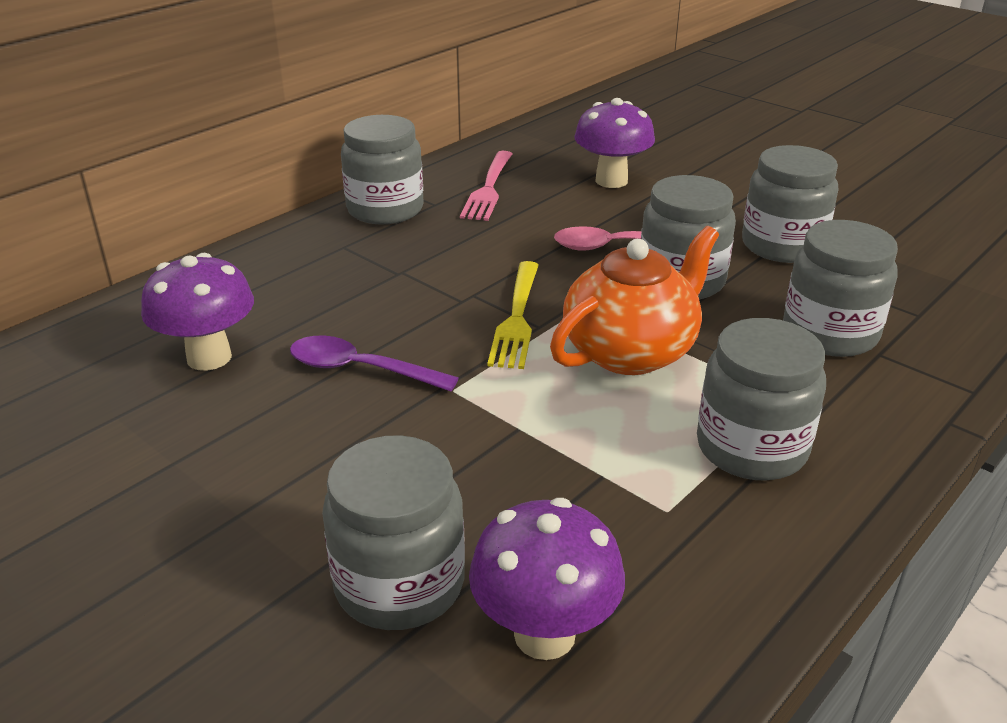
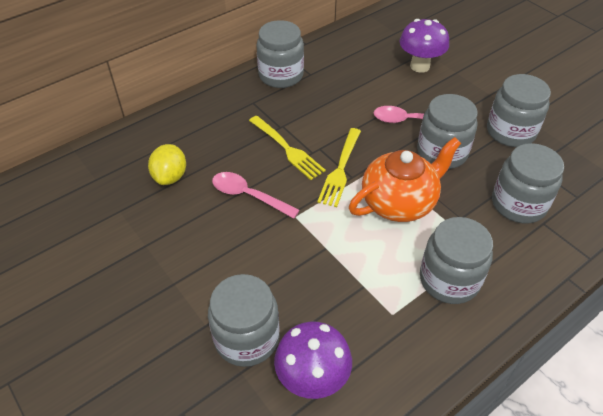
camera: 10 degrees right, 15 degrees up
purple mushroom [141,253,254,371] -> yellow lemon [148,144,186,185]
purple spoon [290,336,459,392] -> pink spoon [212,172,300,219]
pink fork [460,151,512,221] -> none
none -> yellow fork [249,116,326,180]

